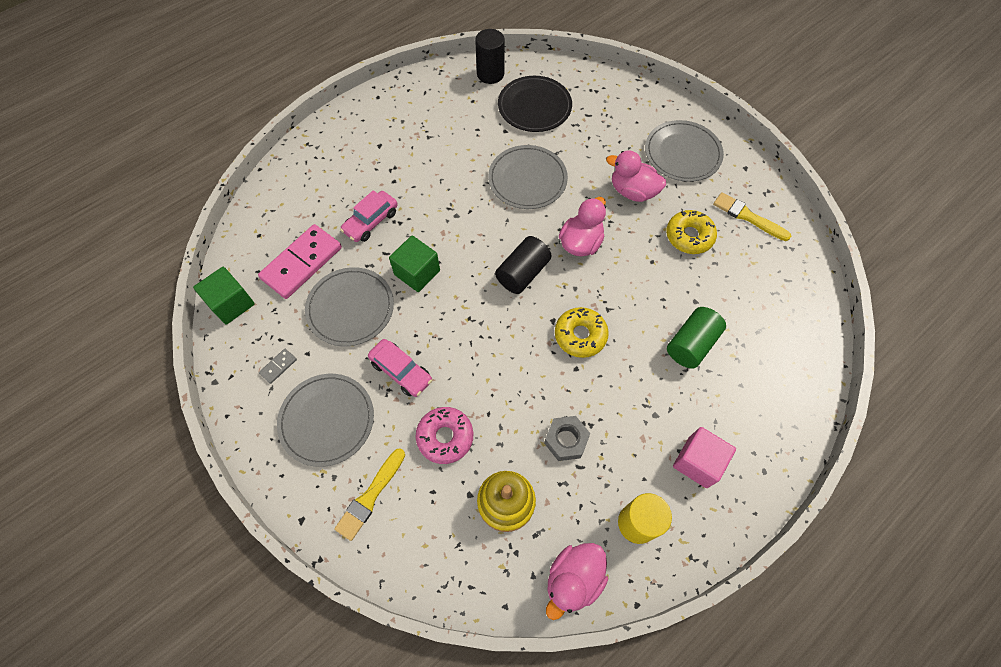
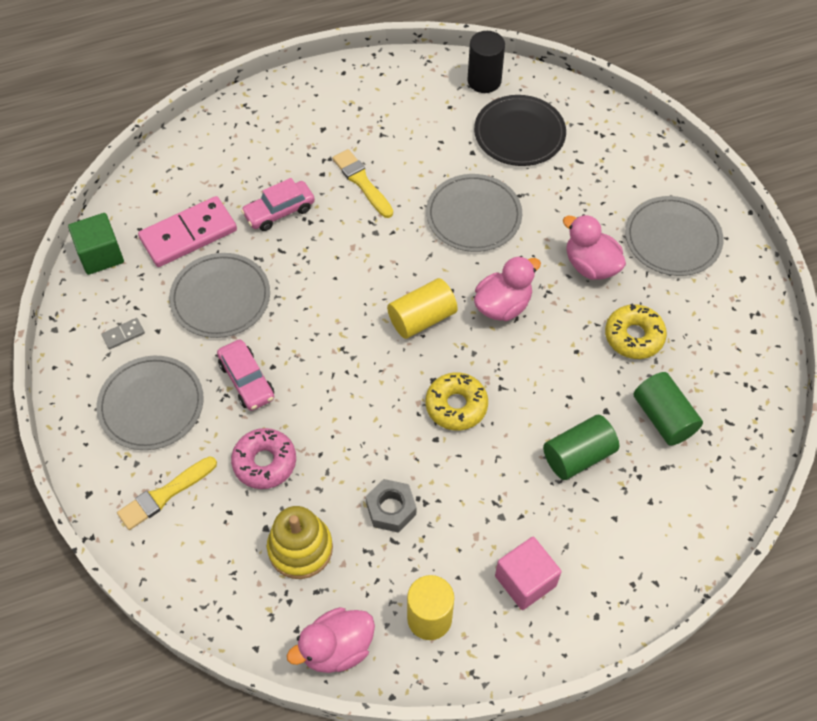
camera: 20 degrees right, 5 degrees down
green cube [389,236,440,292] -> none
black cylinder [495,236,551,294] -> yellow cylinder [387,278,458,339]
yellow brush [713,192,791,241] -> yellow brush moved to [333,149,393,218]
none -> green cylinder [634,372,703,446]

